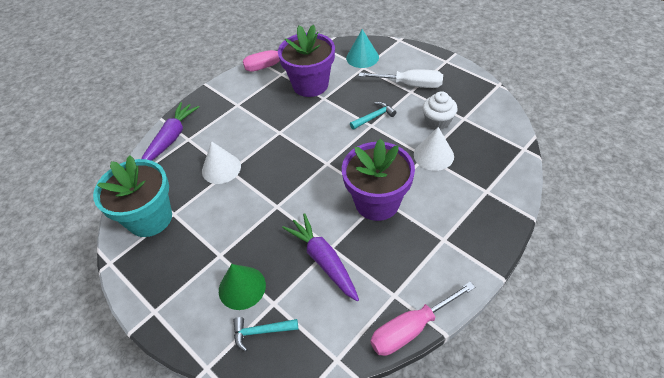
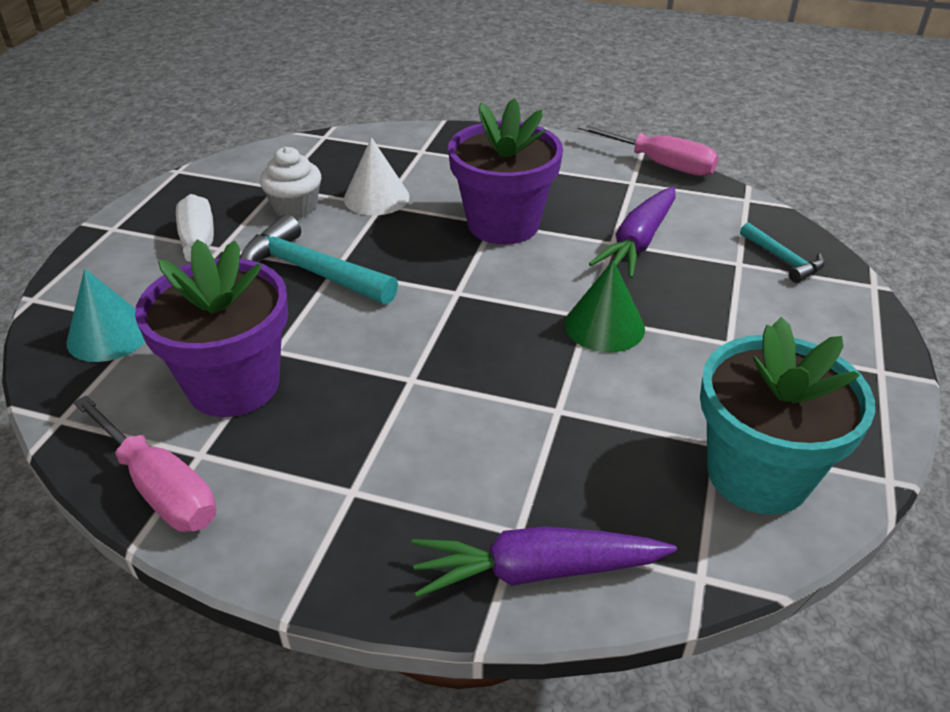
camera: 120 degrees left, 10 degrees down
white cone [202,141,241,184] -> none
green cone [219,264,266,310] -> green cone moved to [565,260,645,353]
turquoise hammer [350,102,396,130] -> turquoise hammer [240,214,398,304], size x1.80

